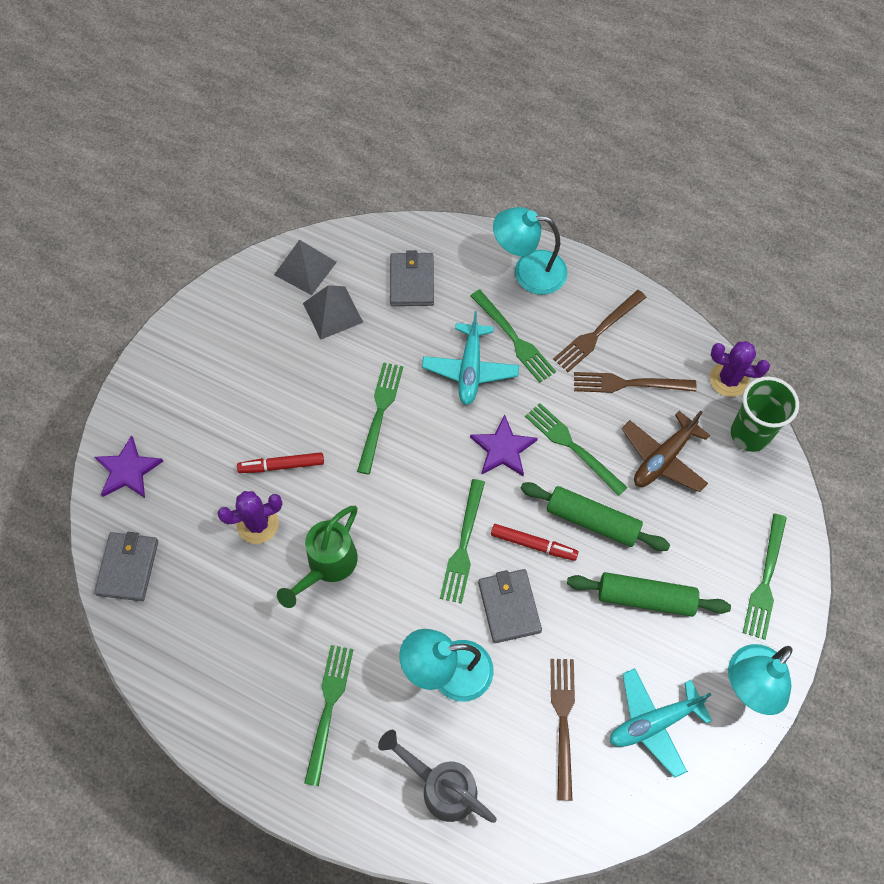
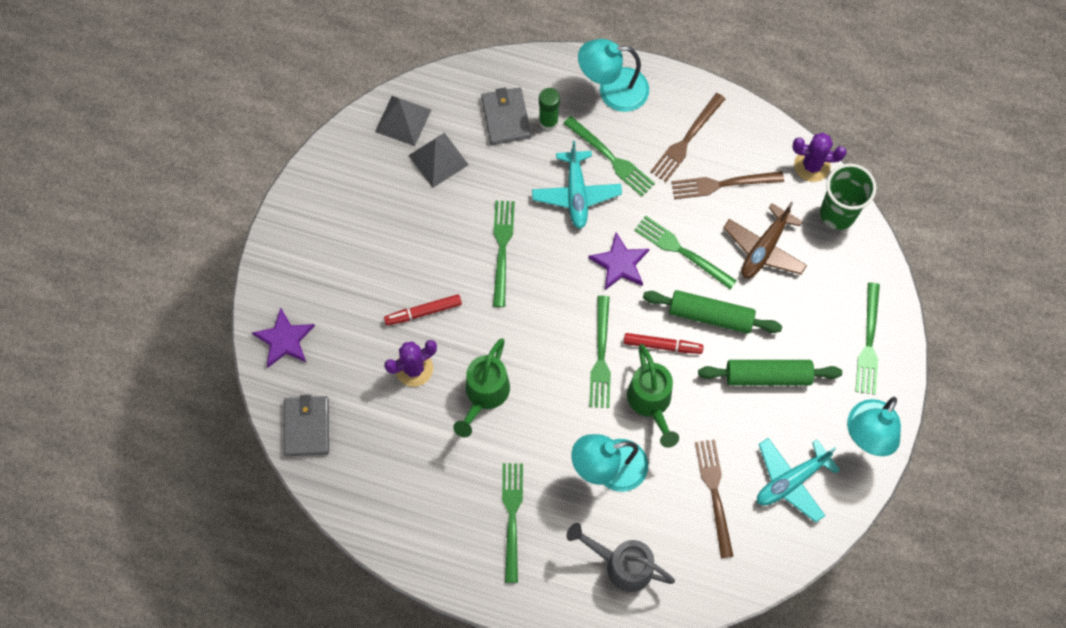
camera: 10 degrees left, 5 degrees up
grey wallet [478,569,542,643] -> green watering can [627,344,679,448]
none -> green glue stick [539,88,560,131]

